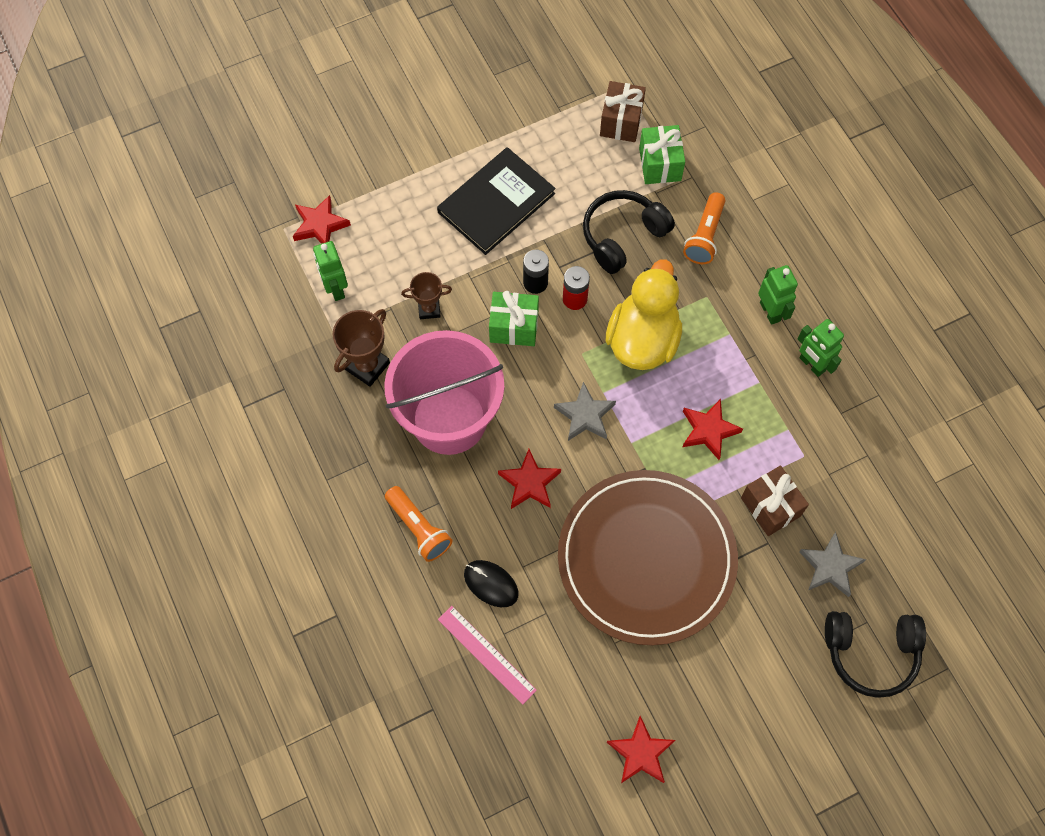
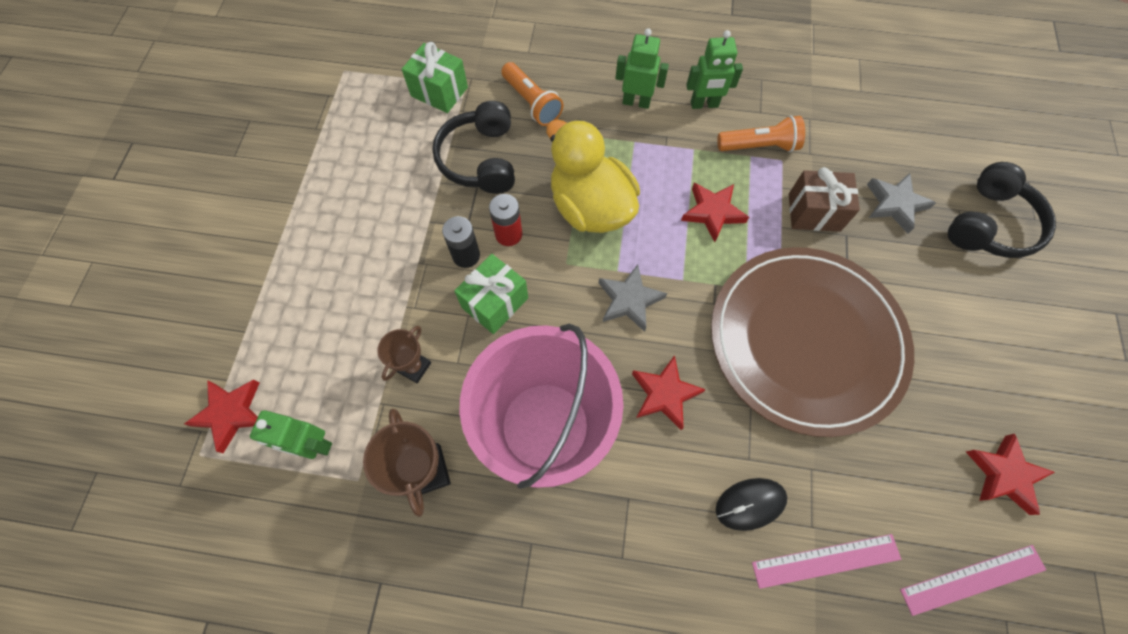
camera: 55 degrees left, 0 degrees up
orange flashlight [385,486,452,562] -> orange flashlight moved to [717,115,805,152]
black book [437,147,555,255] -> none
brown gift [600,81,646,142] -> none
none -> pink ruler [900,545,1046,616]

